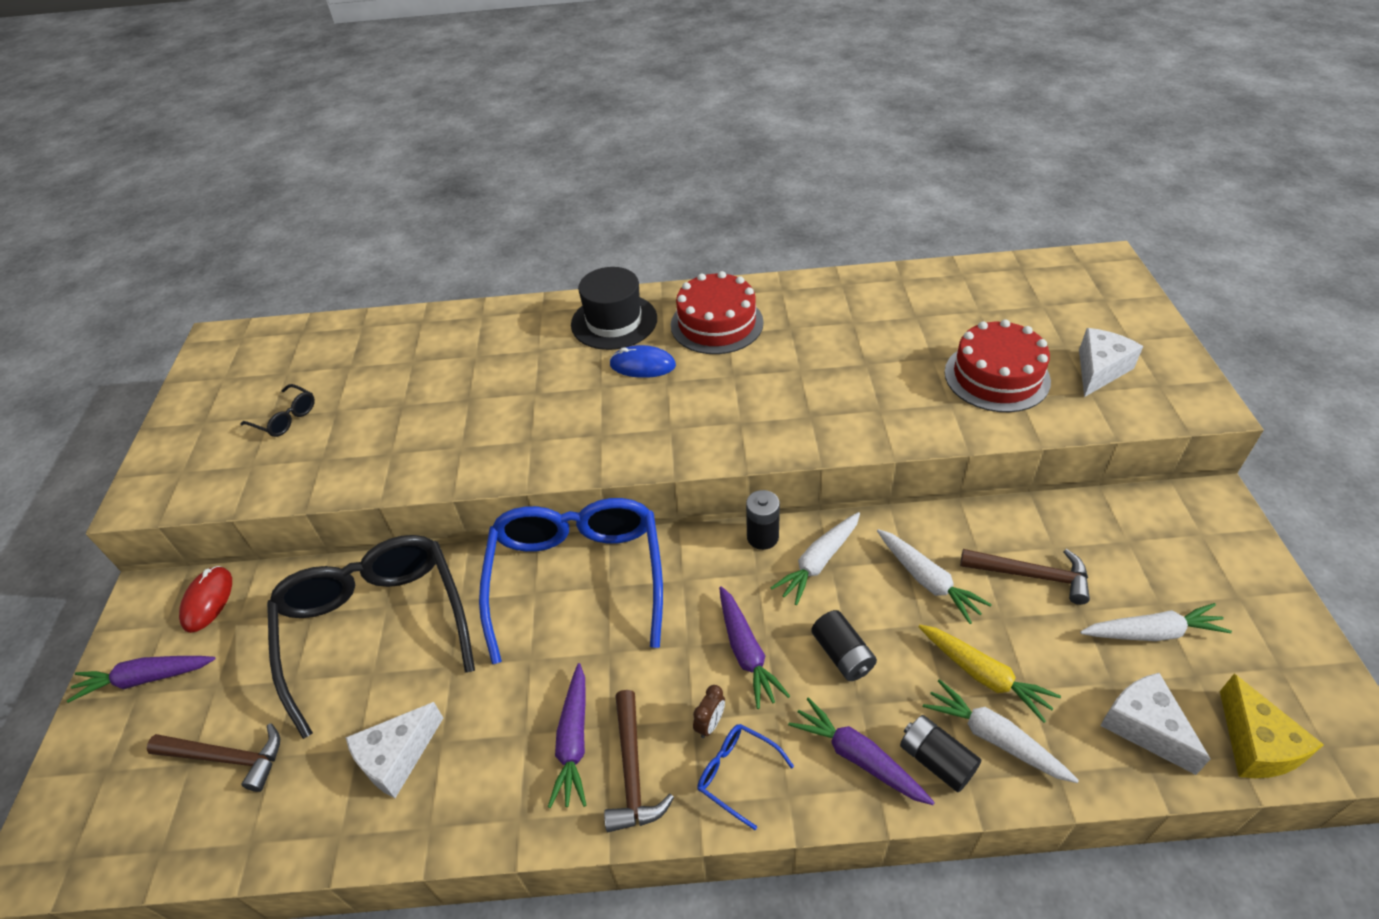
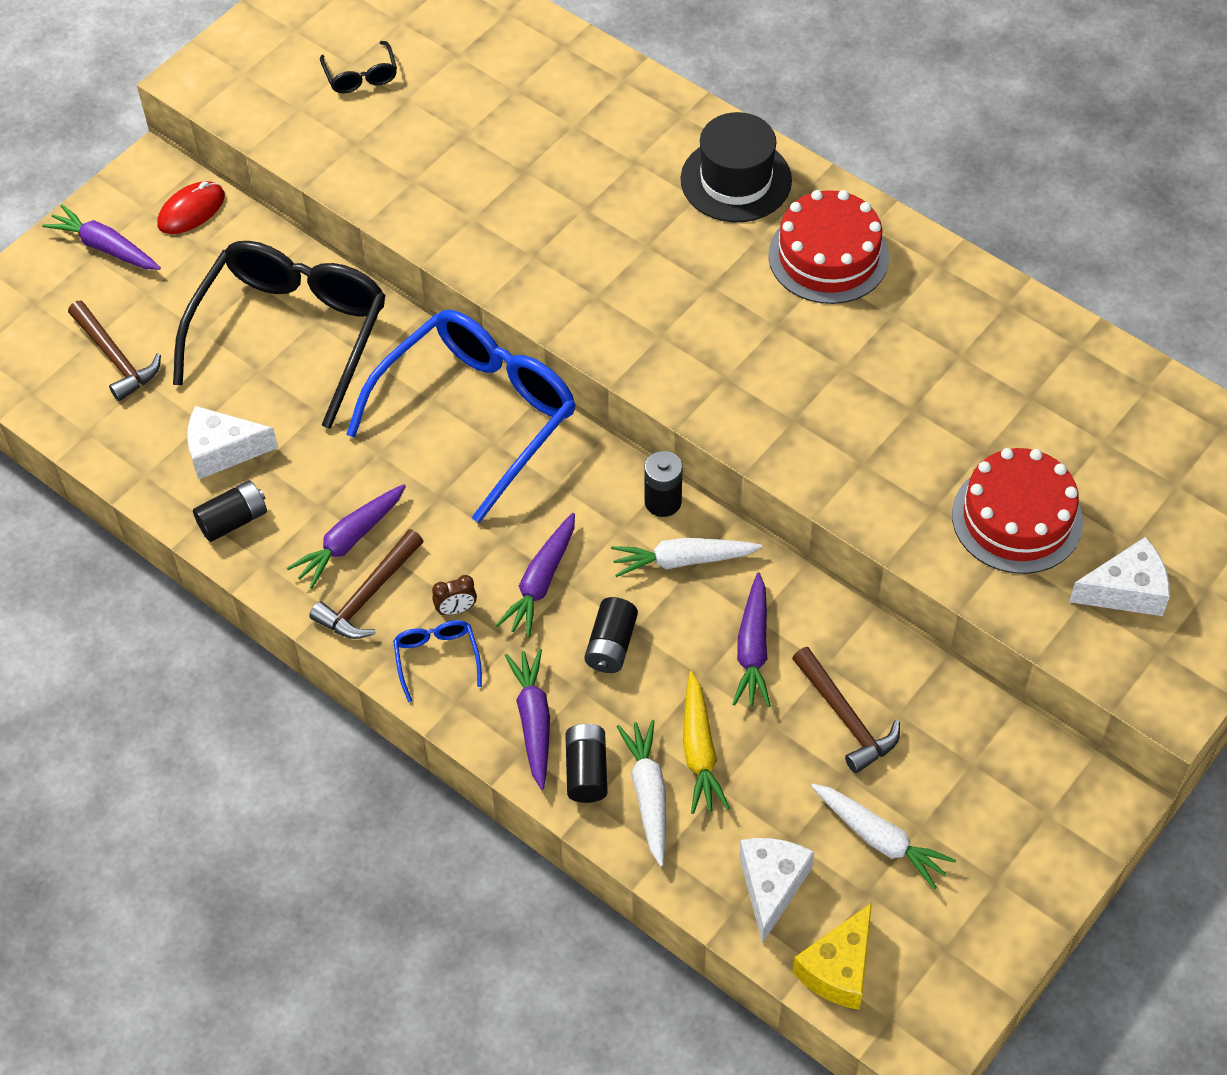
camera: 40 degrees right, 10 degrees up
blue mouse [609,345,676,378] -> none
white carrot [877,529,992,624] -> purple carrot [733,572,771,707]
none -> black battery [193,480,267,542]

